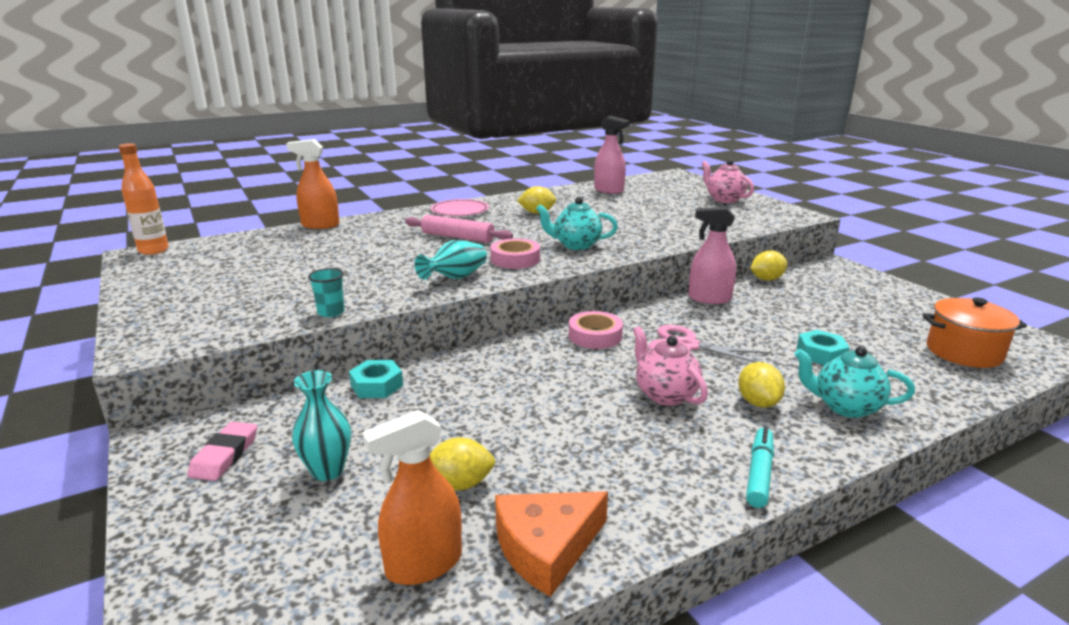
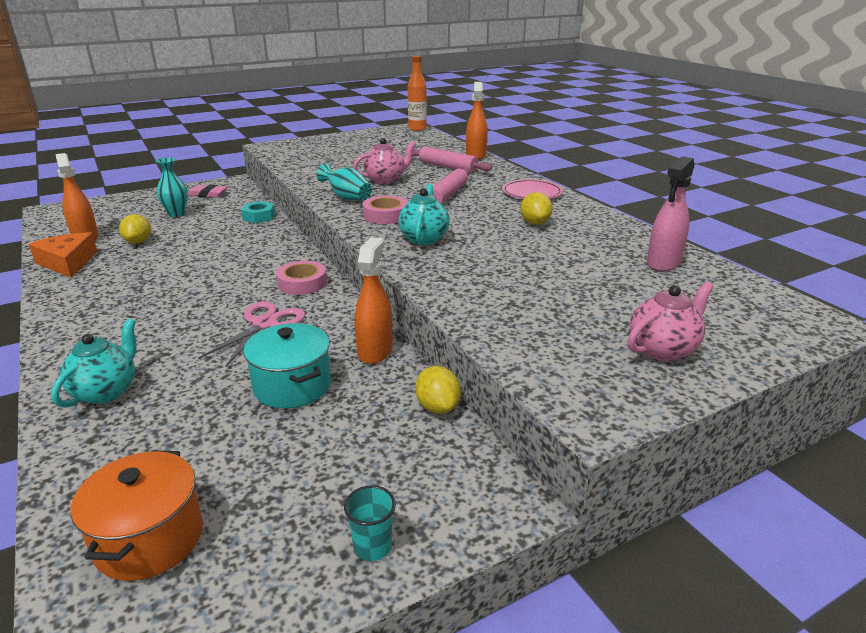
camera: 90 degrees right, 5 degrees up
turquoise cup [308,268,345,317] -> turquoise cup moved to [344,485,396,561]
pink teapot [633,326,708,406] -> pink teapot moved to [353,138,416,184]
pink spray bottle [688,207,736,304] -> orange spray bottle [354,237,393,364]
yellow lemon [738,362,785,408] -> none
turquoise marker [746,427,774,508] -> none
turquoise nut [797,330,850,365] -> none
none -> turquoise pot [243,323,331,409]
none -> pink rolling pin [413,147,492,173]

